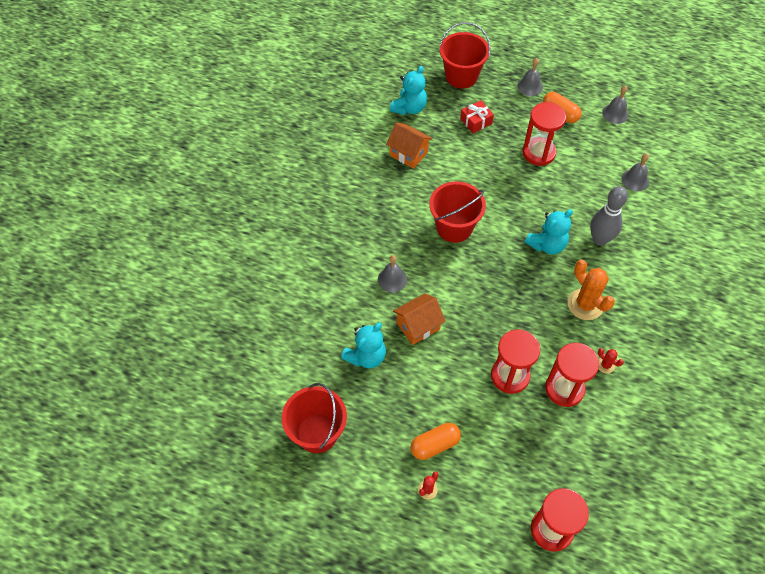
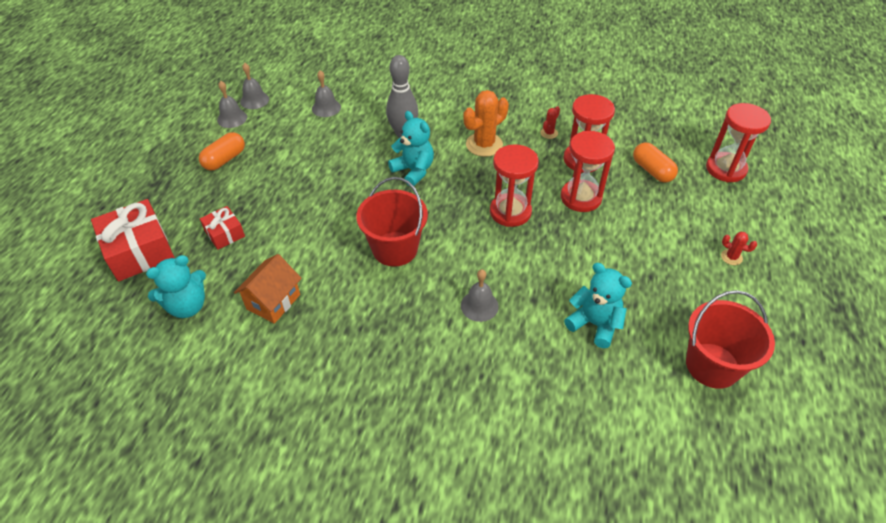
camera: 95 degrees left, 10 degrees down
turquoise teddy bear [390,66,427,115] -> turquoise teddy bear turned 120 degrees clockwise [146,255,206,318]
orange house [393,293,446,345] -> none
orange capsule [410,423,461,460] -> orange capsule moved to [633,142,678,183]
red bucket [440,22,491,88] -> red gift [91,199,174,282]
grey bell [517,58,543,96] -> grey bell moved to [240,63,269,109]
red hourglass [522,102,566,166] -> red hourglass moved to [490,144,539,227]

